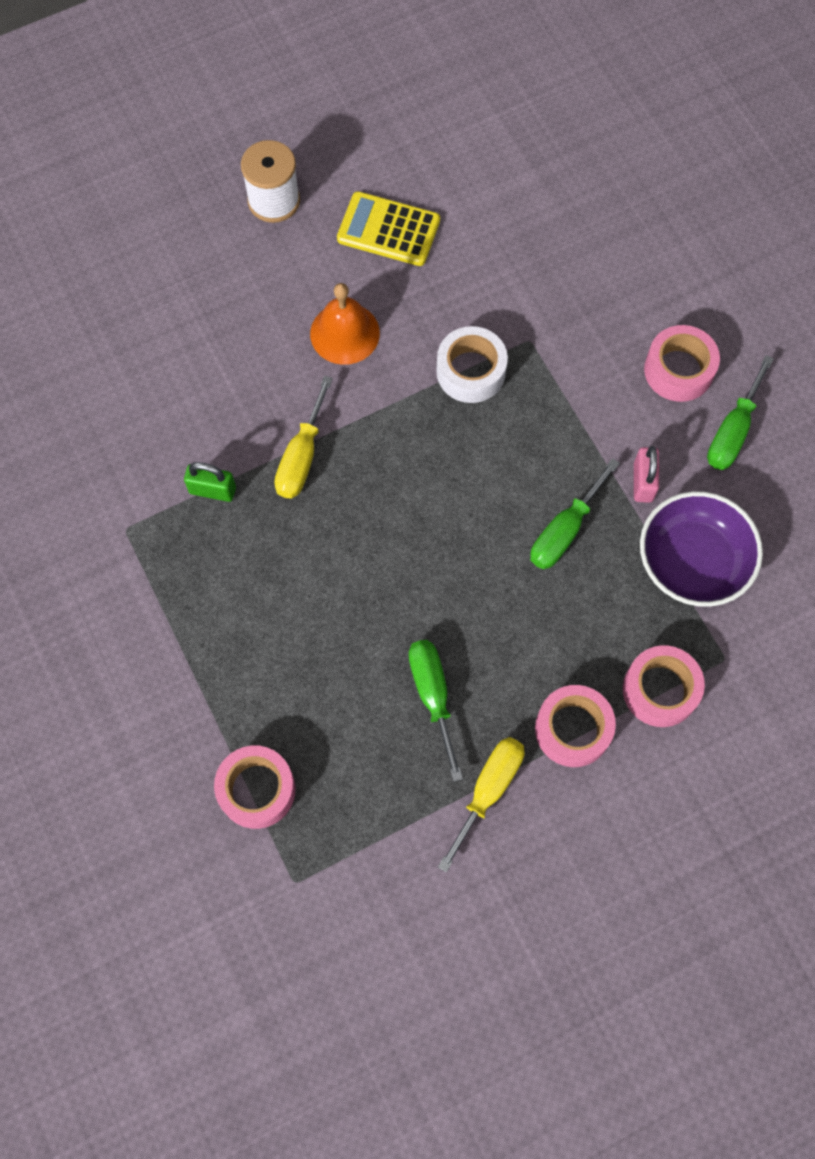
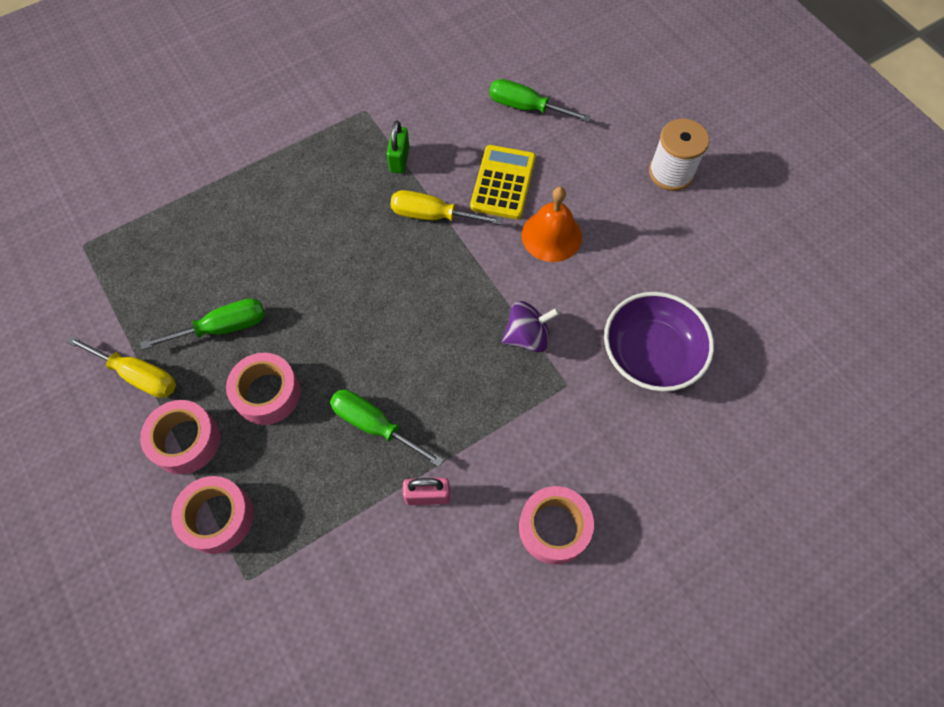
camera: 85 degrees right, 5 degrees down
pink tape [214,745,296,829] -> pink tape moved to [226,353,300,425]
yellow calculator [337,191,440,266] -> yellow calculator moved to [470,145,536,219]
white tape [436,326,508,403] -> purple spinning top [502,301,560,352]
purple bowl [640,491,763,607] -> purple bowl moved to [604,292,714,392]
green screwdriver [707,355,774,470] -> green screwdriver moved to [489,79,591,122]

